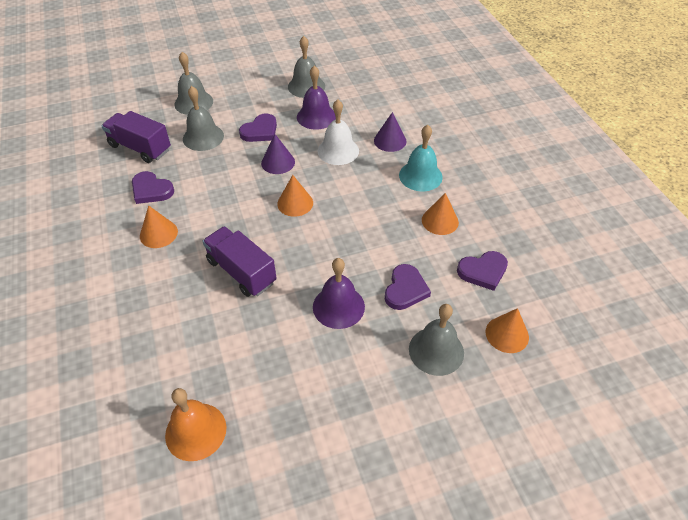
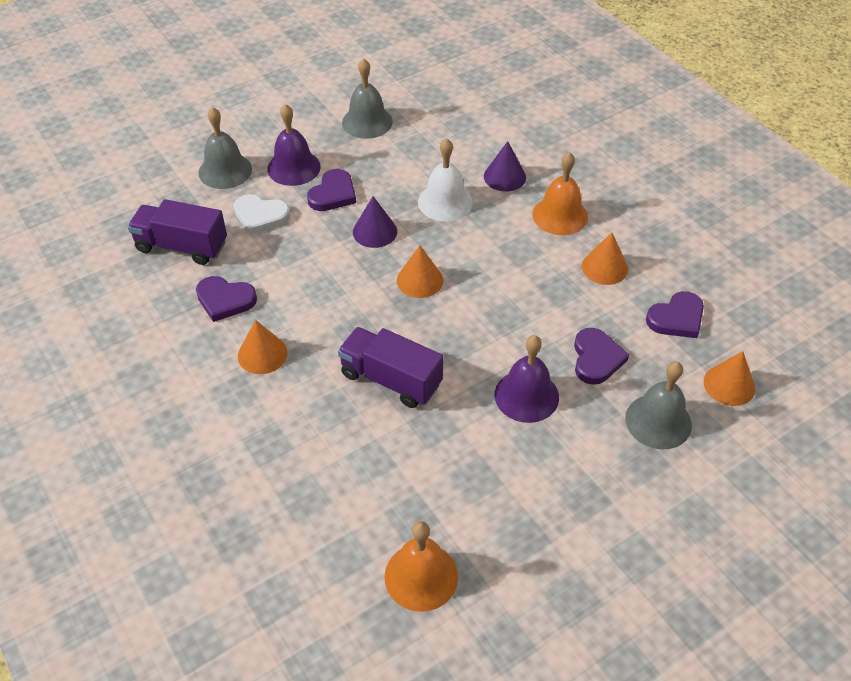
camera: 15 degrees left, 0 degrees up
grey bell [183,86,224,151] -> white heart [234,194,290,235]
purple bell [297,66,336,129] -> purple bell moved to [267,104,321,186]
turquoise bell [399,125,443,191] -> orange bell [532,152,588,235]

